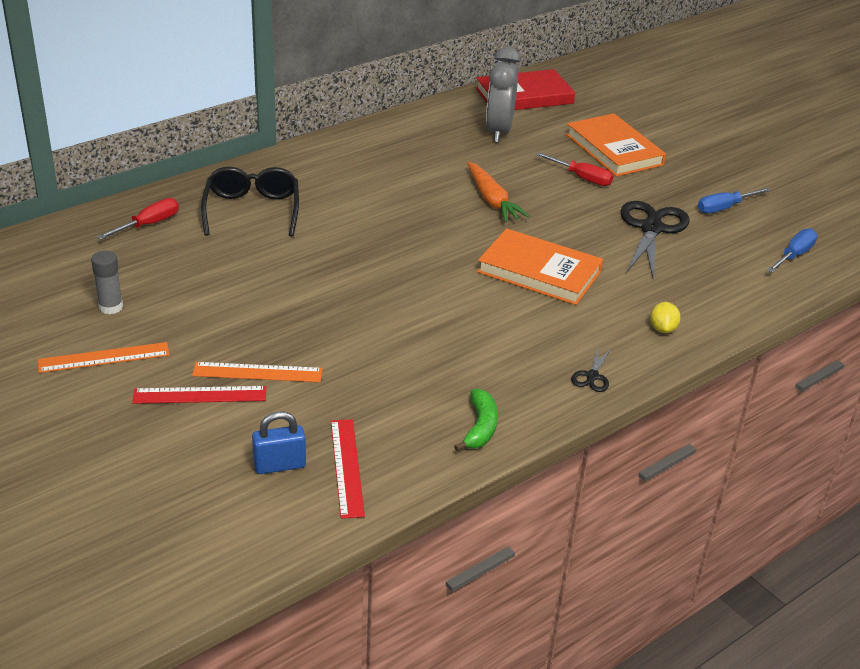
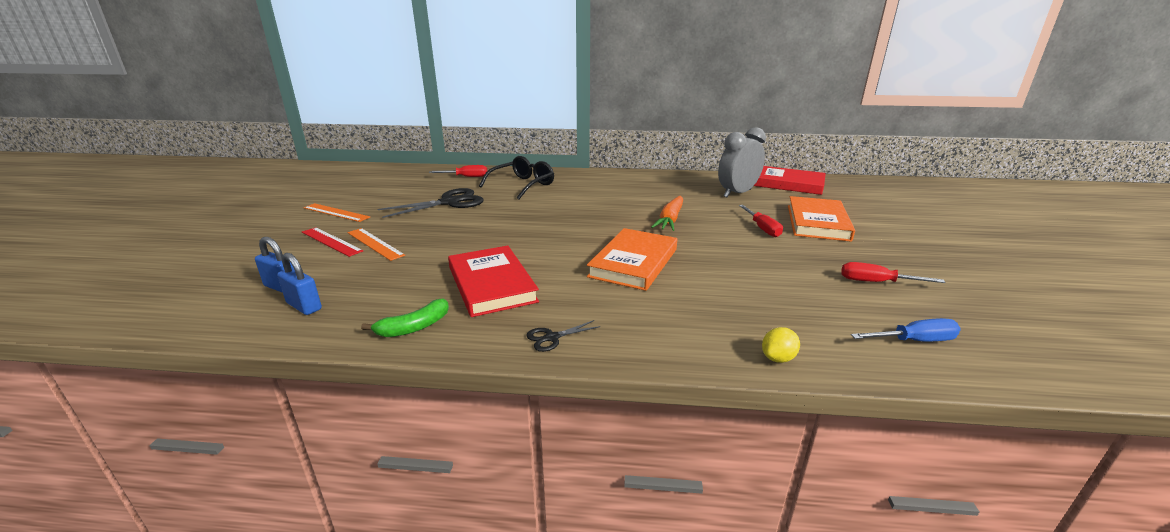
camera: 45 degrees right, 10 degrees down
grey glue stick [91,251,123,314] -> none
red ruler [331,419,365,519] -> blue padlock [277,253,322,315]
orange book [477,228,603,305] -> orange book turned 45 degrees clockwise [587,228,677,291]
black scissors [620,201,690,279] -> black scissors moved to [378,188,484,218]
yellow lemon [650,302,681,333] -> yellow lemon moved to [762,327,800,363]
blue screwdriver [698,188,771,213] -> red screwdriver [841,262,946,283]
none -> red book [448,246,539,317]

